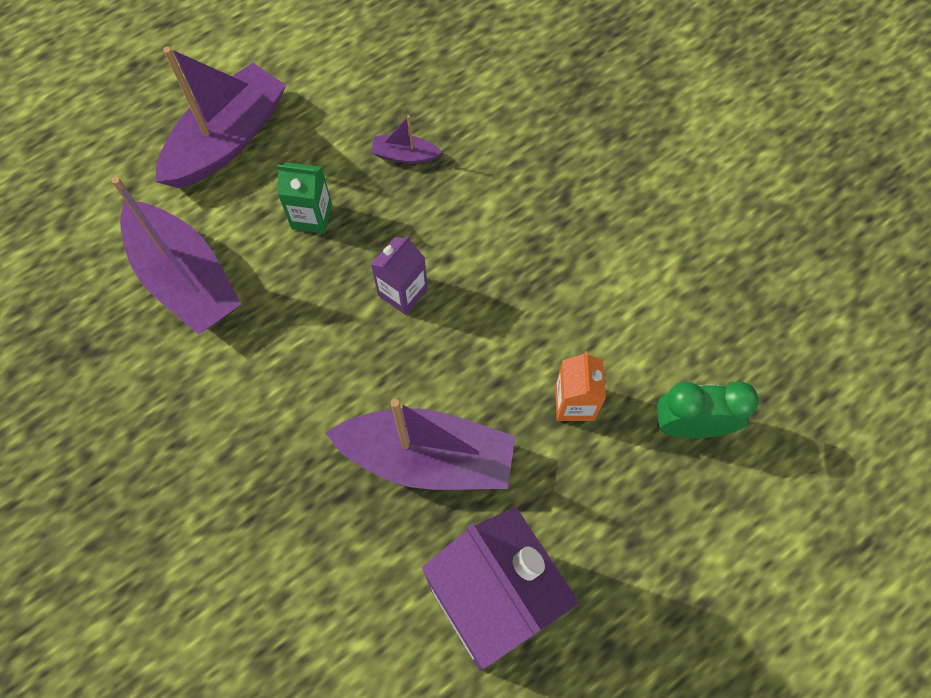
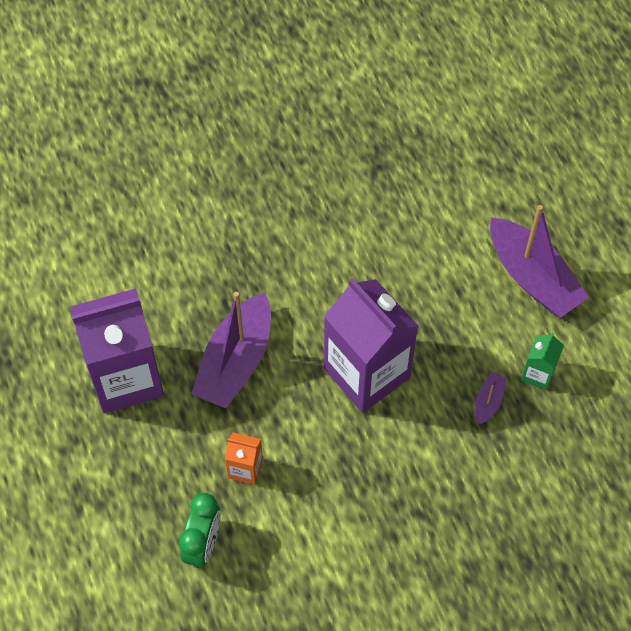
camera: 105 degrees right, 5 degrees down
purple boat [111,177,241,334] -> none
green carton [277,162,332,234] -> green carton moved to [521,333,564,391]
purple carton [371,235,428,315] -> purple carton [324,278,418,413], size x2.25

